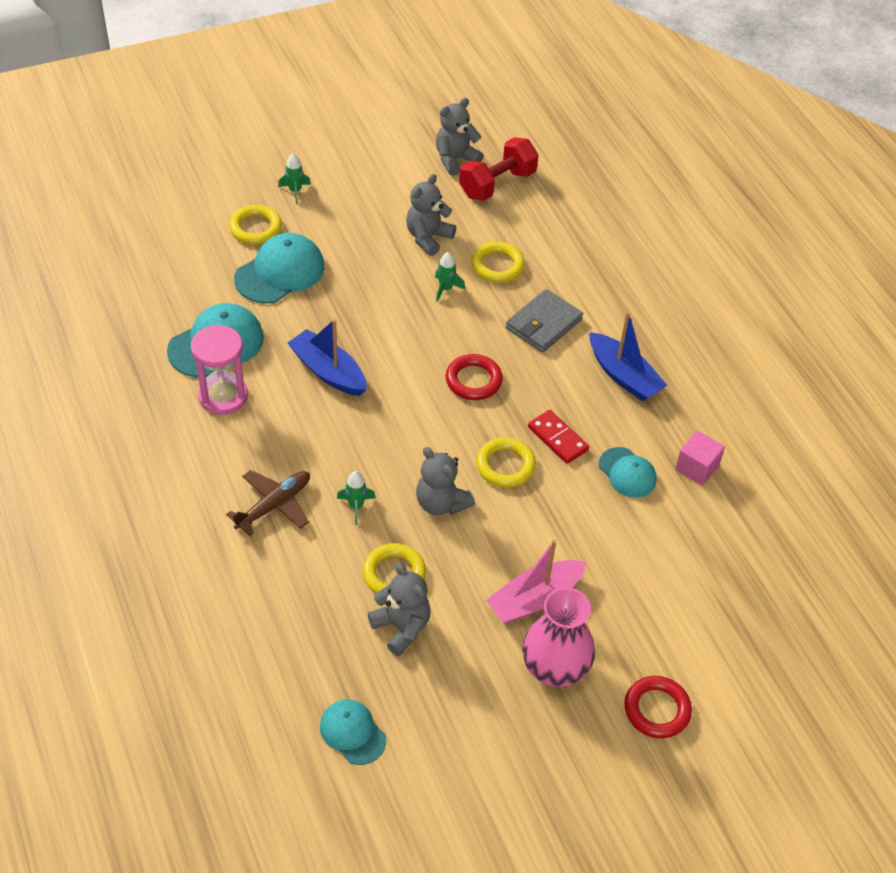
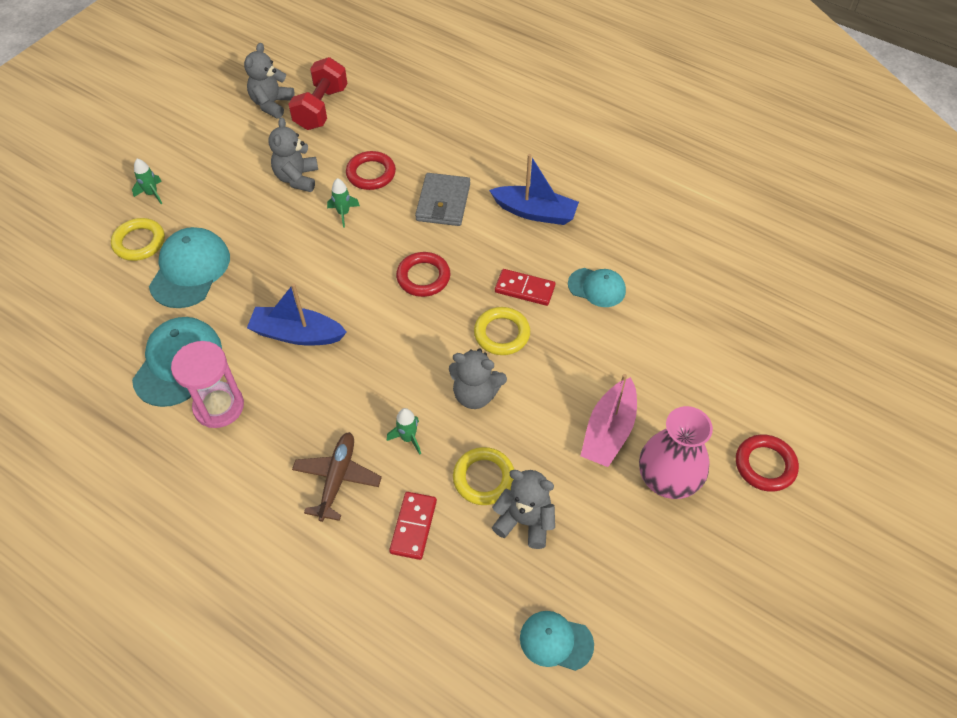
camera: 30 degrees left, 5 degrees up
yellow ring [471,242,525,283] -> red ring [346,151,396,190]
pink cube [675,431,725,486] -> none
none -> red domino [389,492,437,560]

